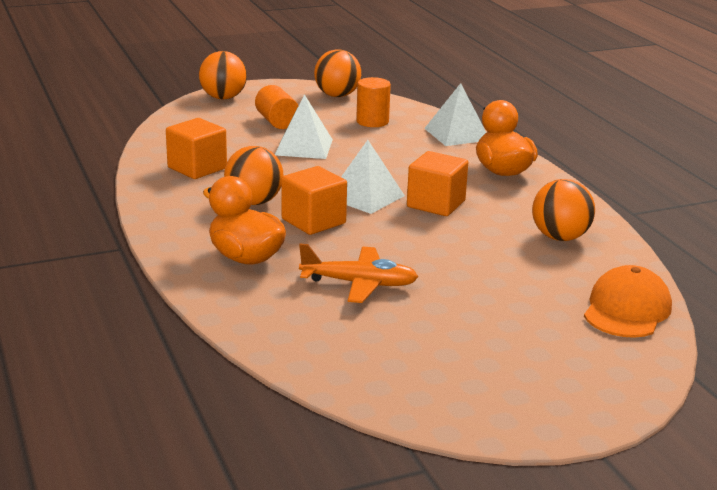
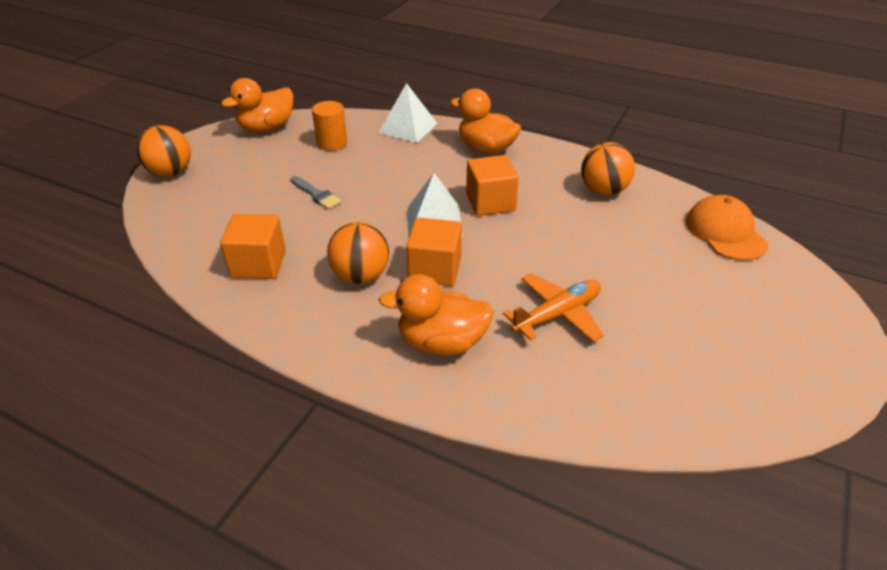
camera: 40 degrees left, 15 degrees up
orange cylinder [255,85,298,129] -> none
white pyramid [275,94,333,159] -> grey brush [291,176,342,209]
orange ball [314,50,361,97] -> orange duck [221,78,293,133]

